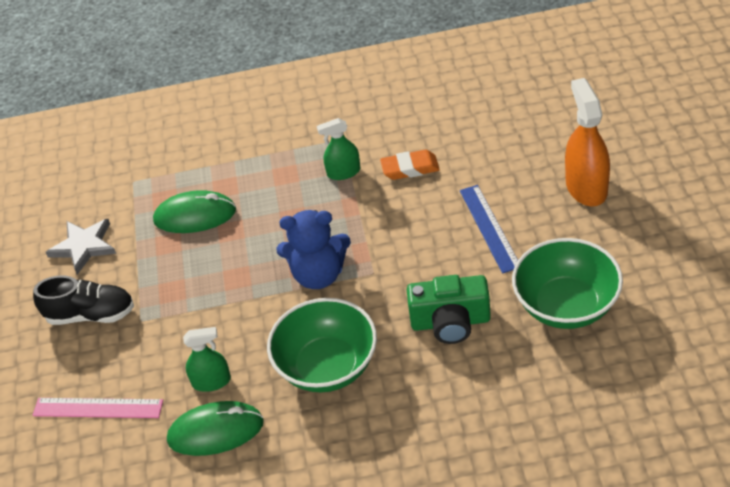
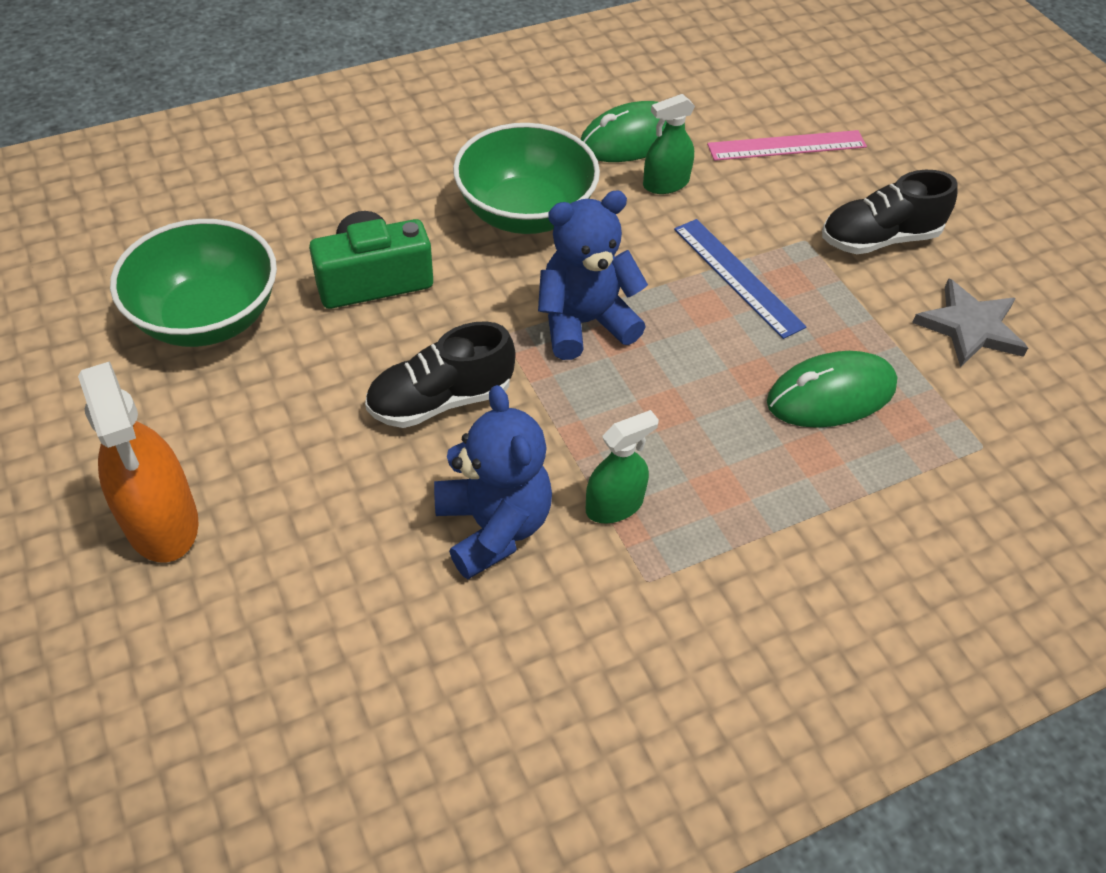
camera: 155 degrees right, 5 degrees up
orange eraser [380,150,440,180] -> blue teddy bear [434,385,552,579]
blue ruler [460,185,518,274] -> blue ruler moved to [674,219,807,339]
none -> black shoe [365,321,516,428]

